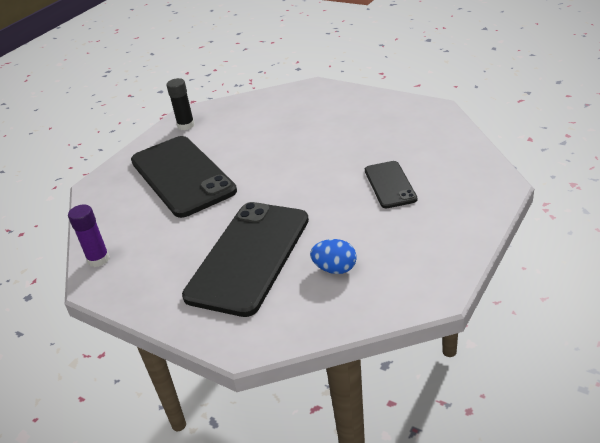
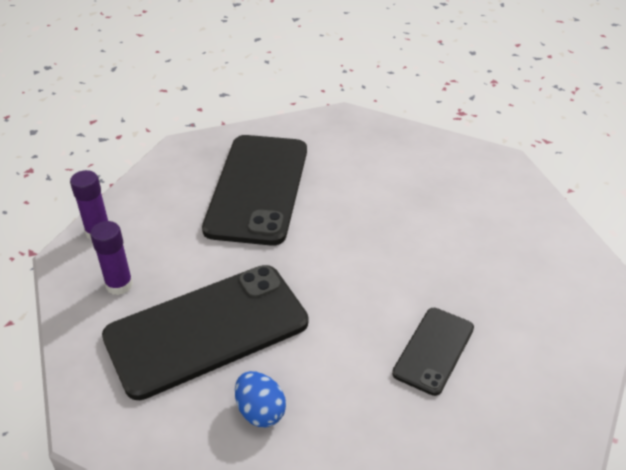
camera: 35 degrees right, 5 degrees up
black glue stick [166,78,195,130] -> none
none -> purple glue stick [90,221,133,295]

